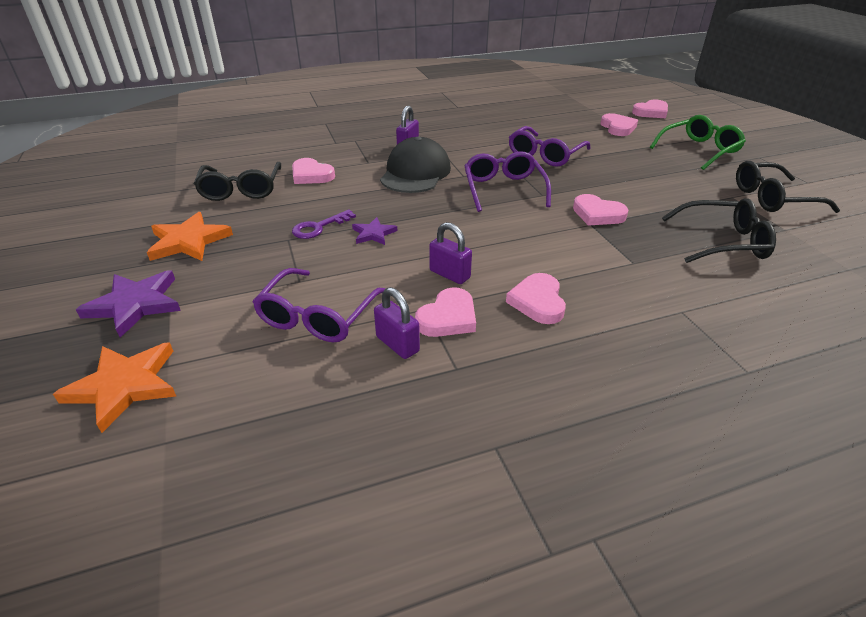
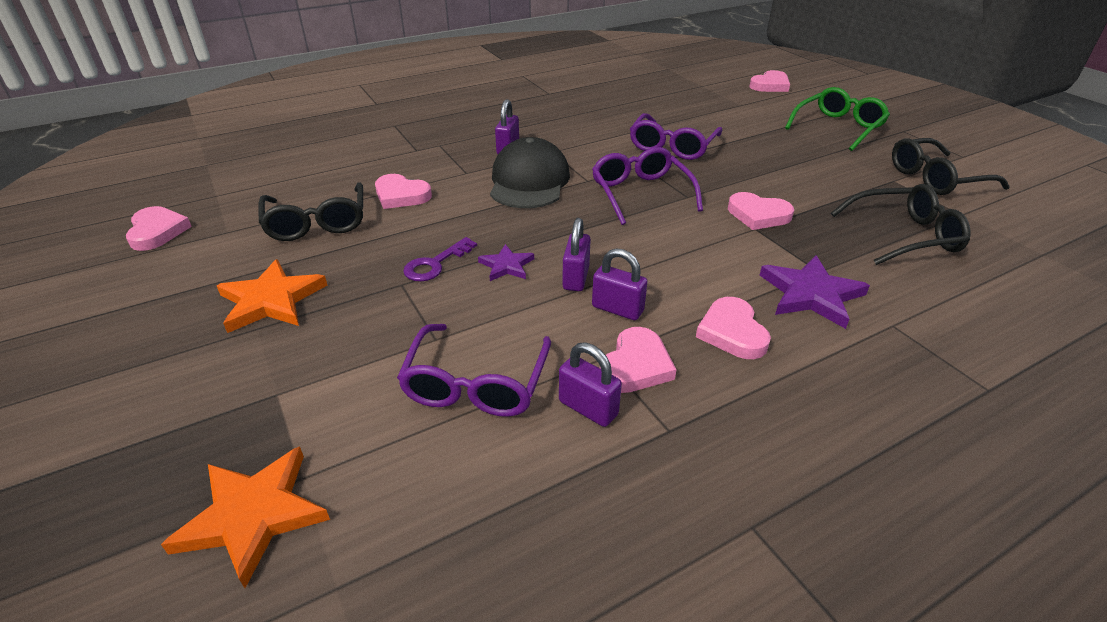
camera: 10 degrees left, 0 degrees up
purple star [76,270,181,338] -> purple star moved to [760,255,870,329]
pink heart [600,113,638,136] -> pink heart moved to [126,206,192,251]
none -> purple padlock [562,218,591,291]

